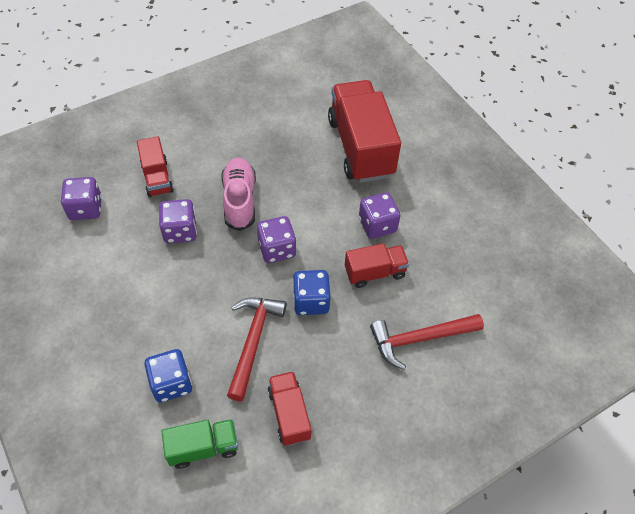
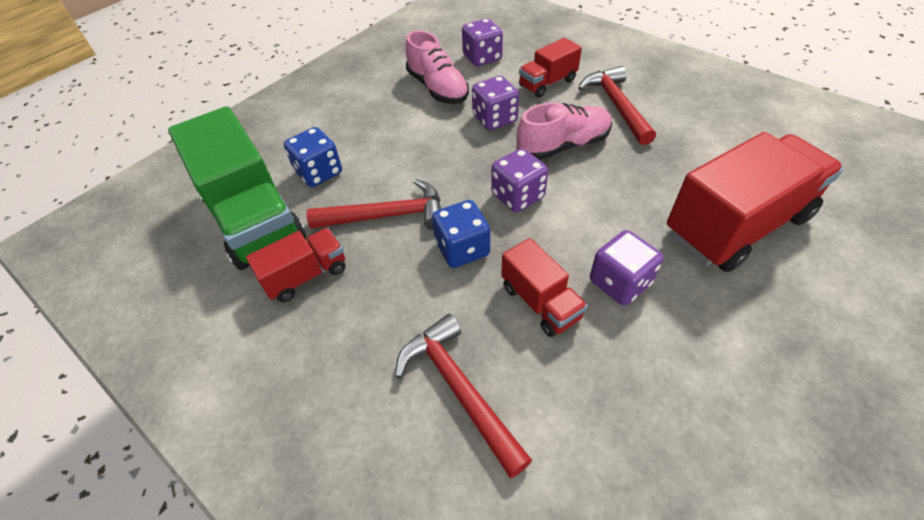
camera: 75 degrees right, 5 degrees down
green truck [162,419,238,469] -> green truck [168,106,306,270], size x1.96
none -> pink shoe [406,30,469,104]
none -> red hammer [578,66,656,145]

